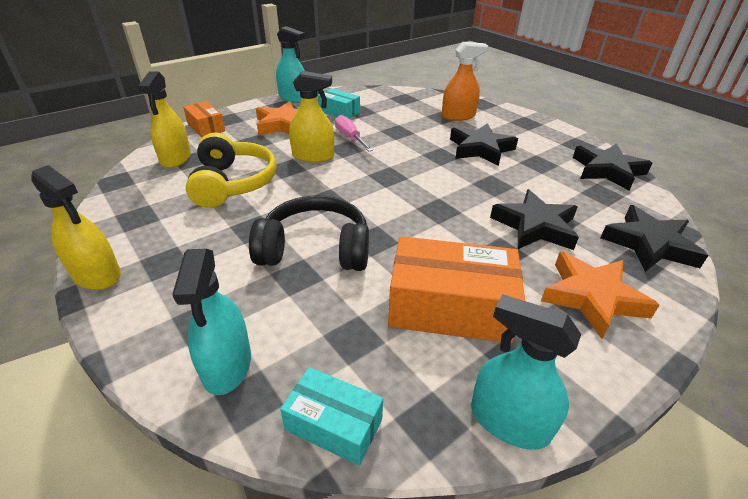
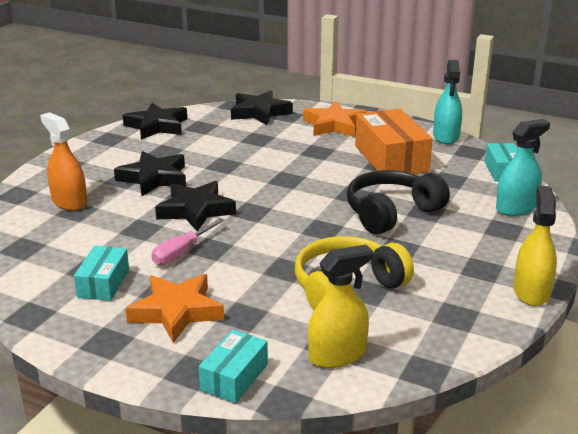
camera: 115 degrees left, 10 degrees down
orange box [183,101,225,137] -> turquoise box [199,330,268,403]
black headphones [249,196,369,271] -> black headphones turned 75 degrees clockwise [347,170,450,235]
turquoise spray bottle [276,26,305,103] -> none
yellow spray bottle [289,71,334,163] -> none
black star [490,189,579,250] -> black star moved to [155,181,236,231]

